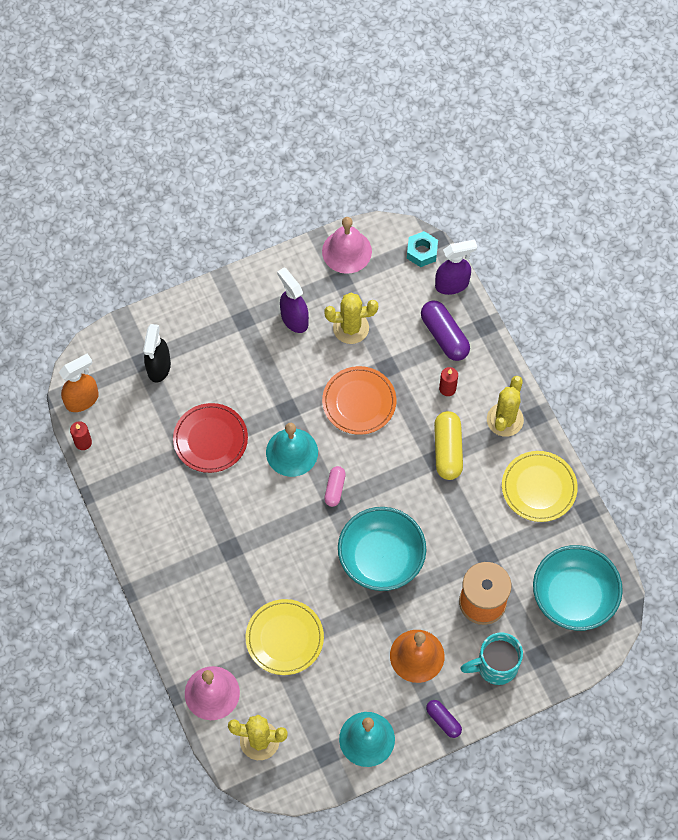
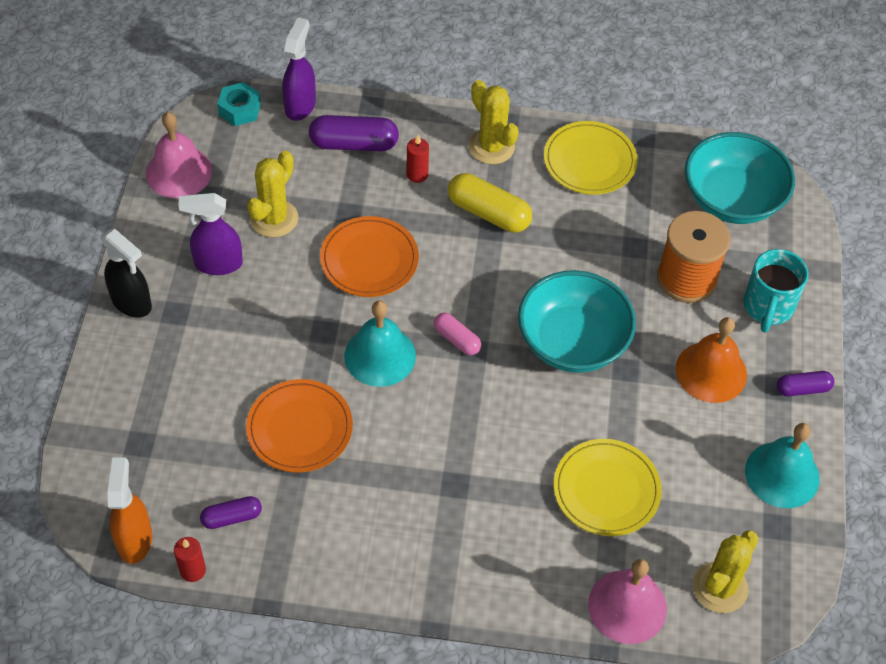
camera: 60 degrees left, 10 degrees down
black spray bottle [143,324,171,383] -> black spray bottle moved to [100,229,152,318]
red plate [173,403,248,473] -> orange plate [246,379,353,473]
none -> purple capsule [200,496,262,529]

